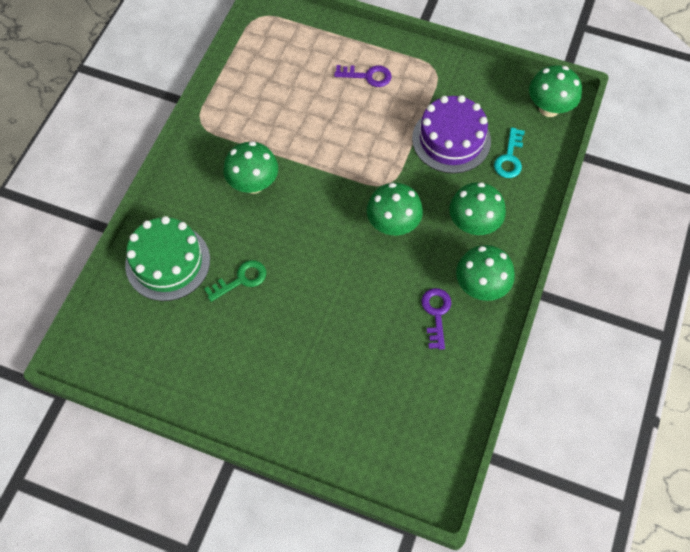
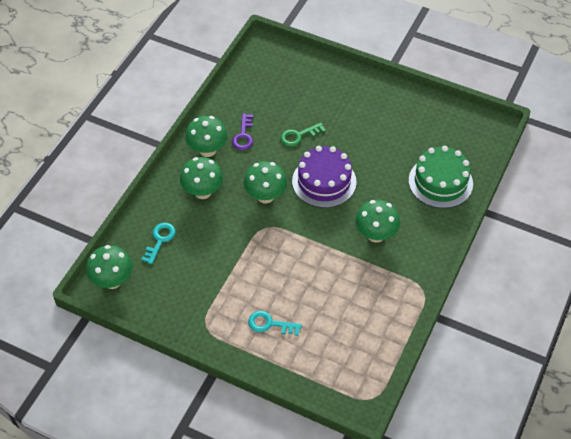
camera: 175 degrees left, 10 degrees down
green key [204,260,266,302] -> green key moved to [280,123,326,147]
purple key [334,65,392,87] -> turquoise key [248,311,301,336]
purple cake [412,95,491,174] -> purple cake moved to [292,146,357,208]

